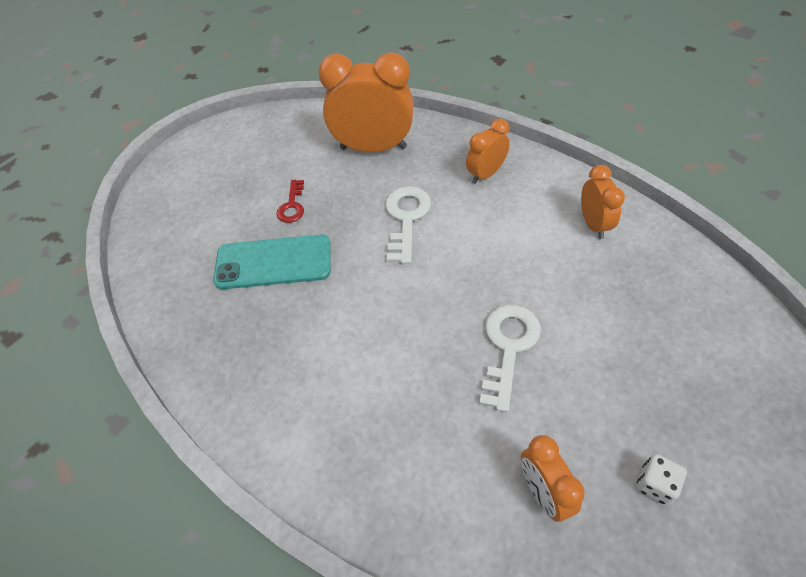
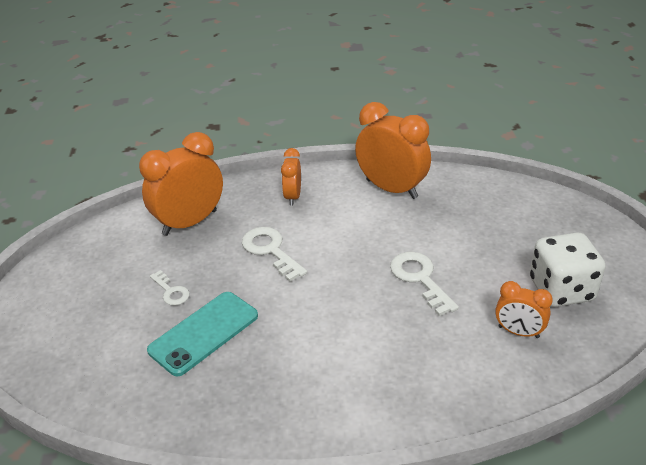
camera: 45 degrees left, 15 degrees down
red key [276,180,304,223] -> white key [150,270,190,305]
orange clock [581,165,625,239] -> orange clock [355,102,431,199], size x1.85
white dice [637,454,687,505] -> white dice [530,232,606,307], size x2.30

